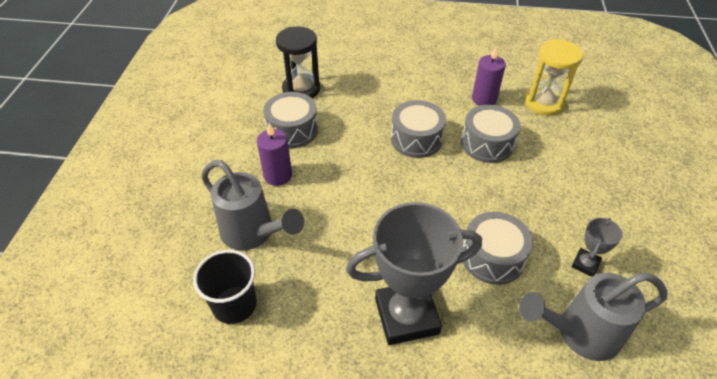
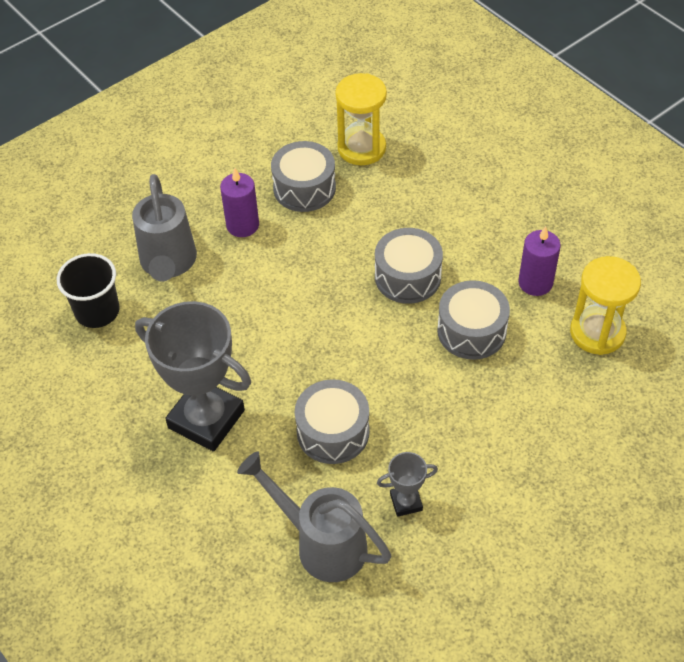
camera: 45 degrees right, 5 degrees up
black hourglass [276,27,320,98] -> yellow hourglass [335,73,387,165]

